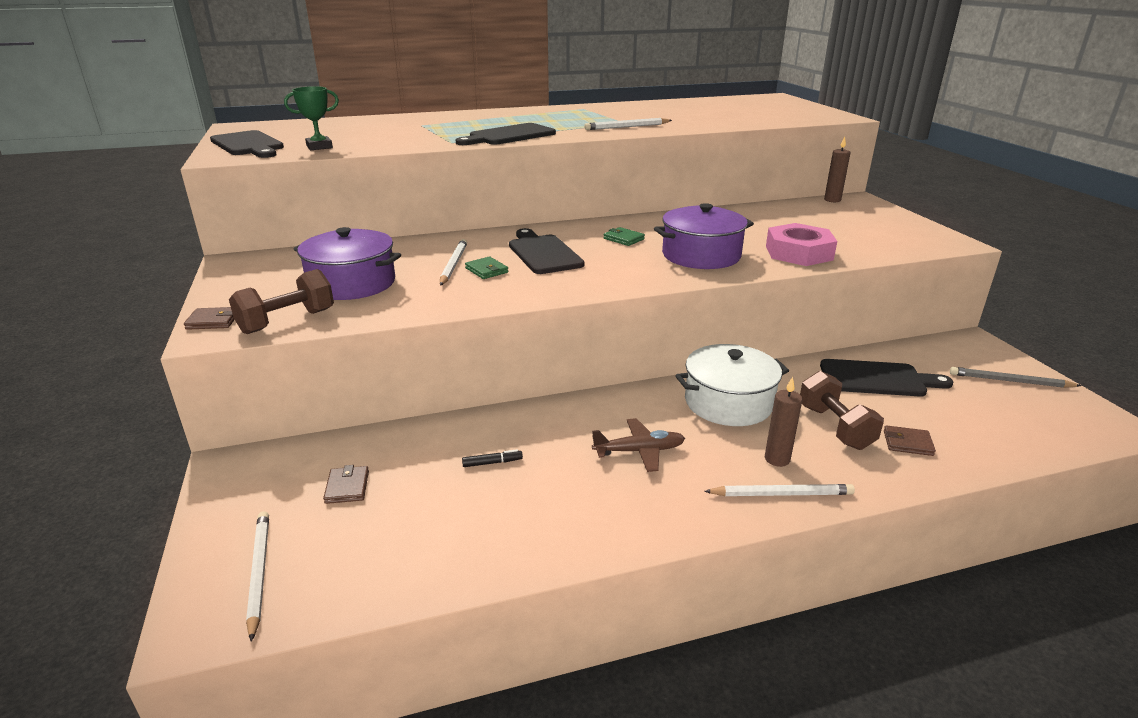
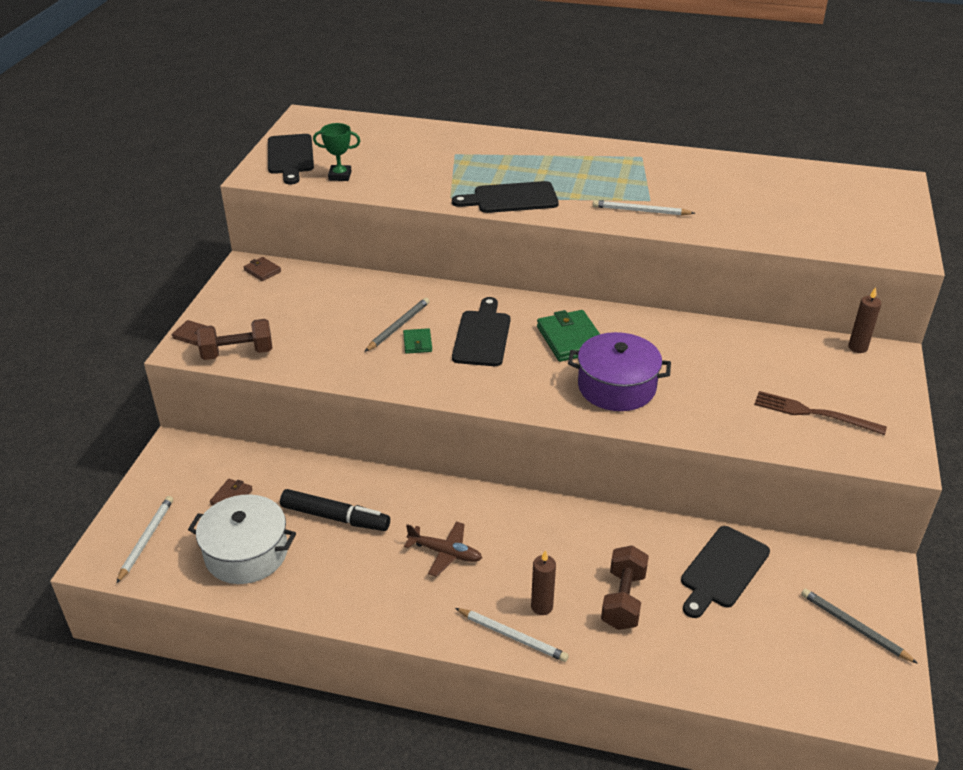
camera: 30 degrees right, 10 degrees up
purple pot [294,227,401,300] -> none
white pencil [440,239,467,286] -> grey pencil [365,298,429,352]
black marker [462,449,523,467] -> black marker [280,489,390,531], size x2.37
green wallet [603,227,645,246] -> green wallet [537,310,600,362], size x1.90
white pot [676,344,789,426] -> white pot moved to [188,494,296,584]
pink nut [766,223,837,266] -> none
black cutting board [820,359,953,397] -> black cutting board turned 90 degrees clockwise [681,526,770,618]
brown wallet [884,425,936,456] -> brown wallet moved to [244,257,281,281]
none -> brown fork [754,391,887,435]

